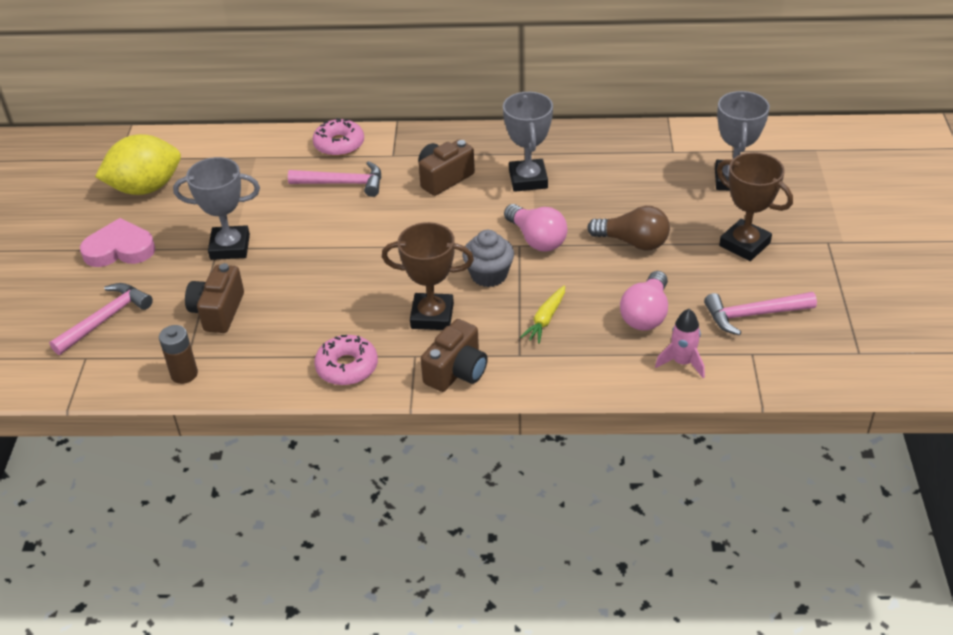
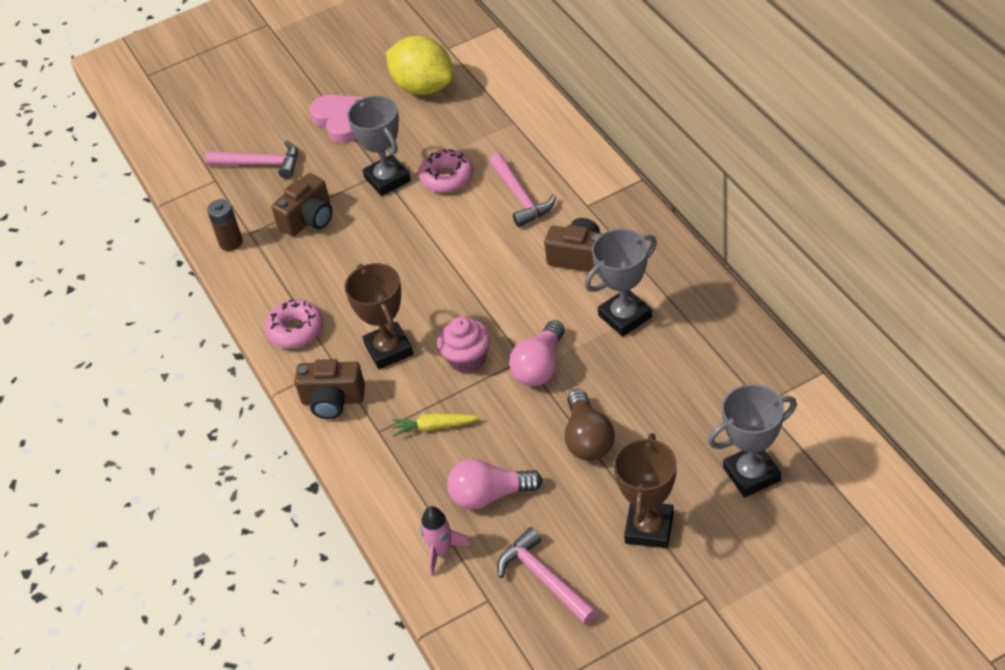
camera: 65 degrees right, 5 degrees up
brown camera [185,263,244,333] -> brown camera turned 150 degrees clockwise [271,173,333,236]
pink donut [313,118,364,156] -> pink donut moved to [419,149,473,193]
grey cupcake [462,230,514,287] -> pink cupcake [437,317,490,373]

